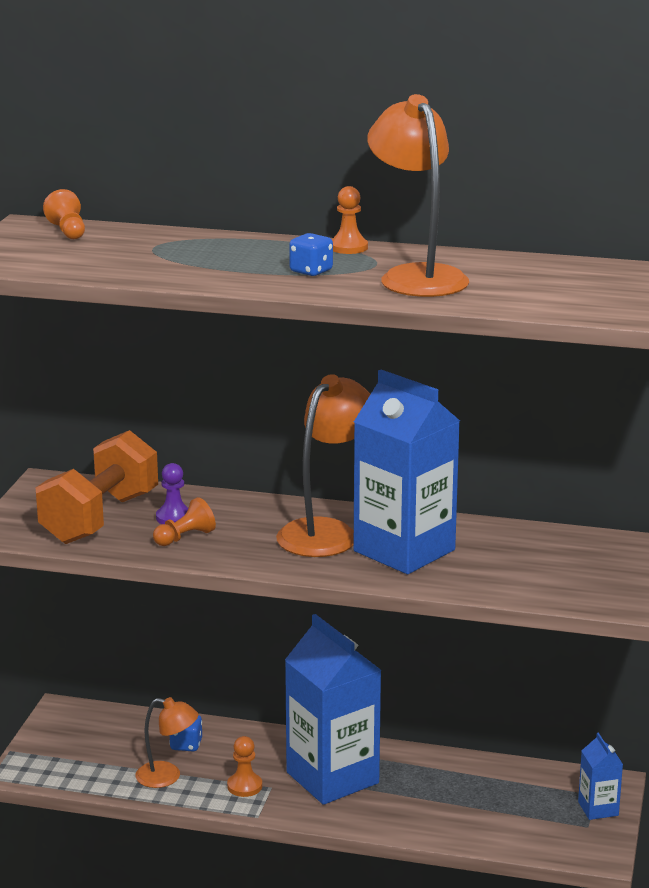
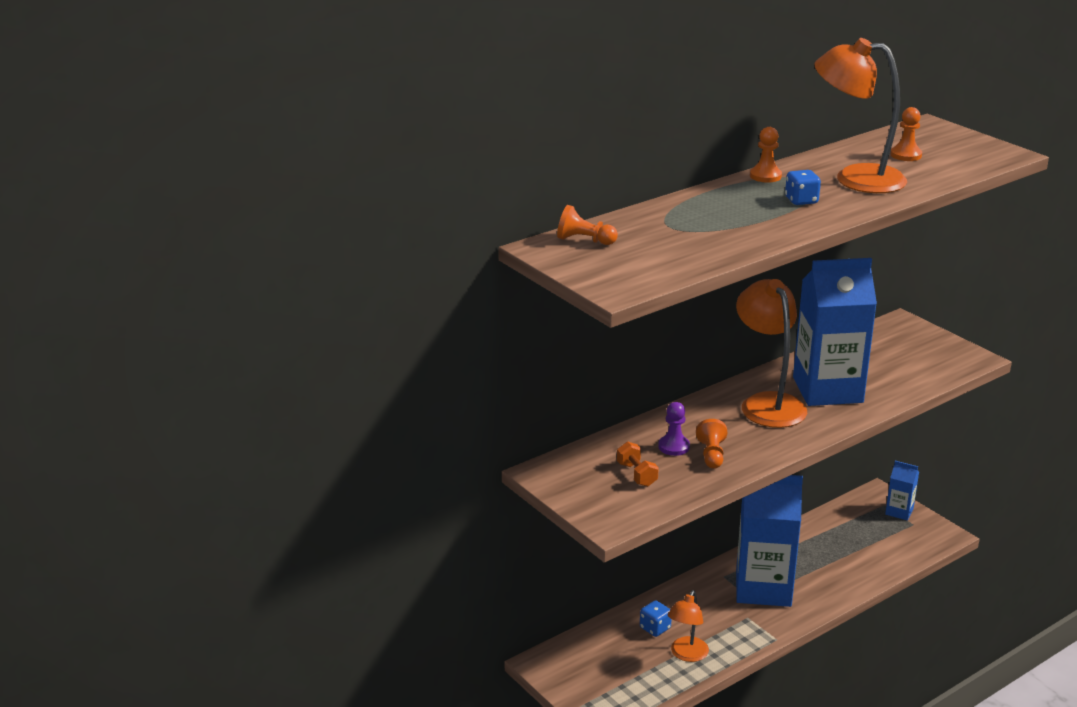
camera: 50 degrees left, 5 degrees up
orange dumbbell [36,430,158,544] -> orange dumbbell [617,441,659,487], size x0.41
orange lamp [135,697,198,788] -> orange lamp turned 150 degrees clockwise [668,590,709,662]
orange pawn [227,736,262,797] -> orange pawn moved to [891,107,922,161]

